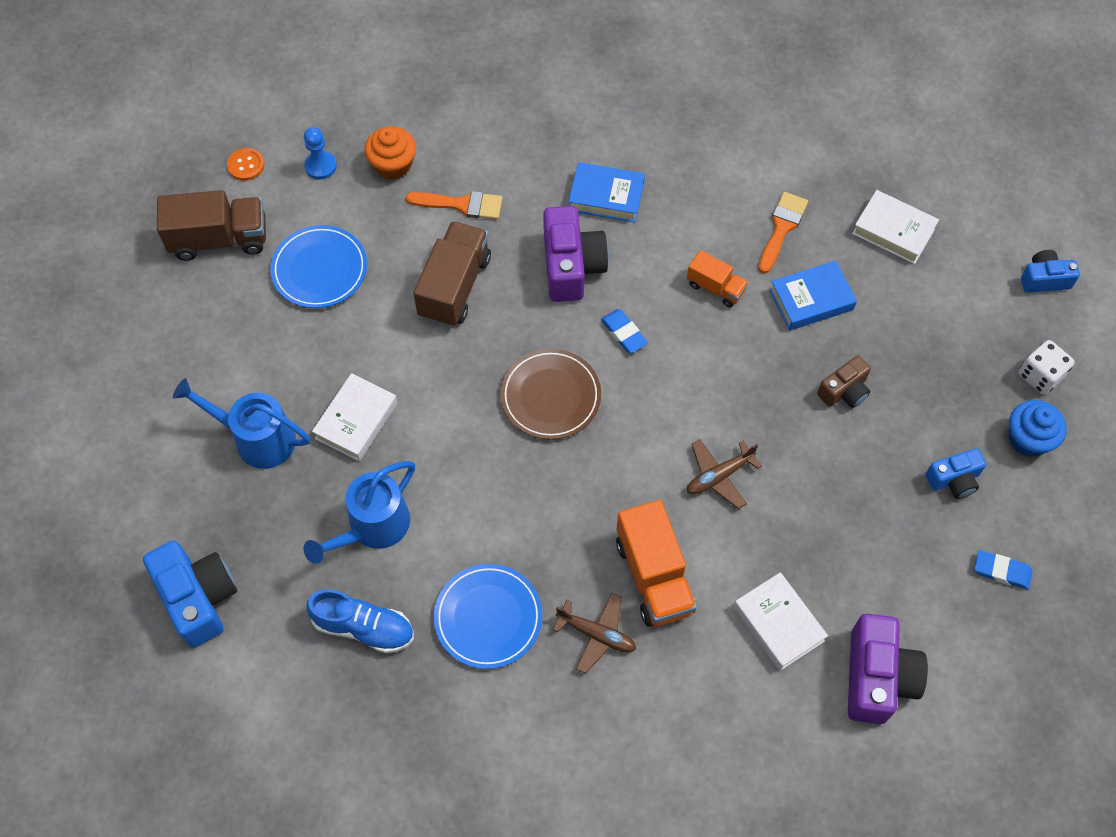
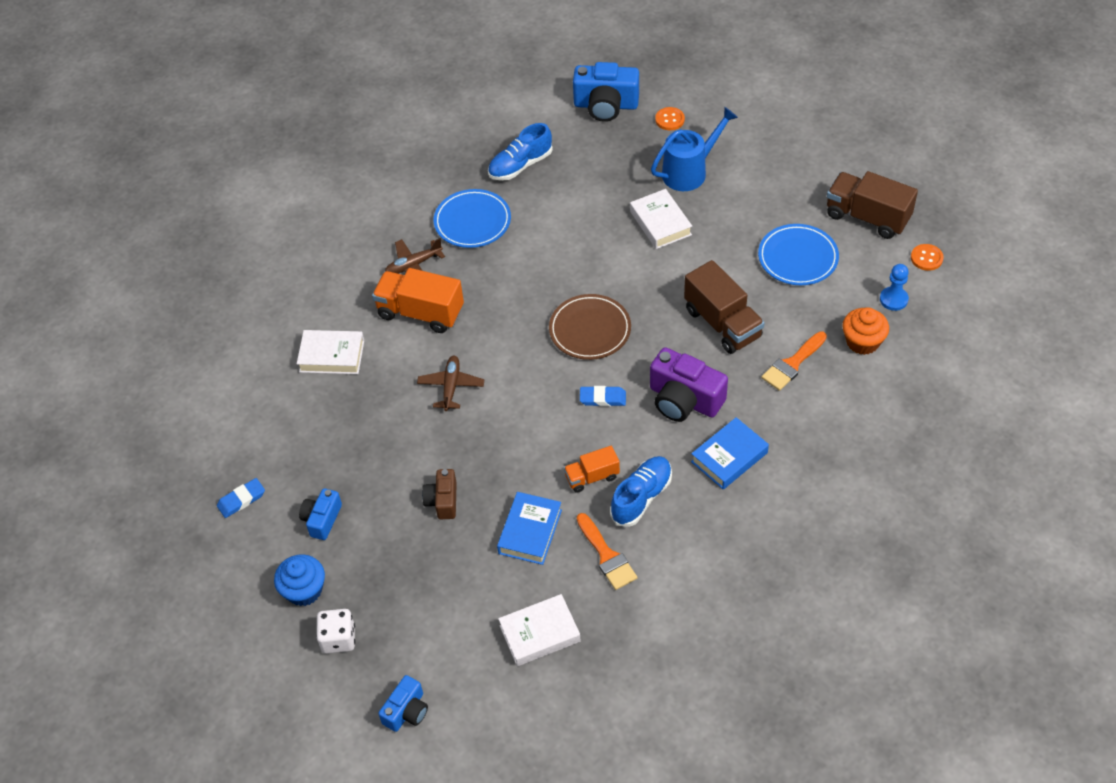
camera: 130 degrees right, 10 degrees down
brown truck [157,190,266,261] -> brown truck turned 90 degrees clockwise [827,171,918,239]
blue watering can [304,461,415,564] -> none
purple camera [848,614,928,724] -> none
none -> blue shoe [610,456,672,527]
none -> orange button [655,107,685,130]

